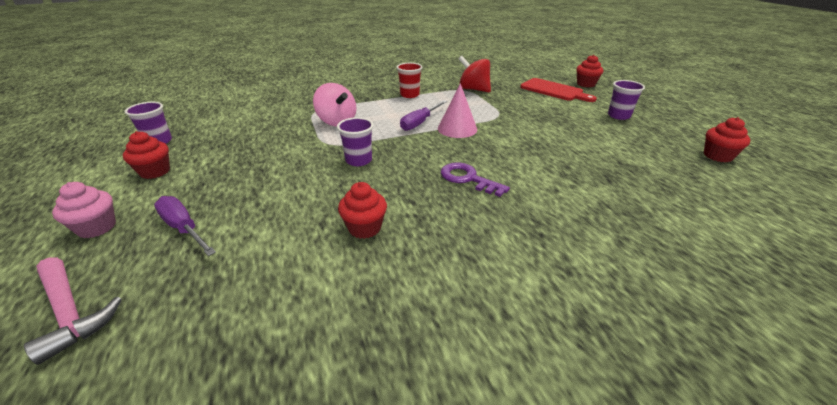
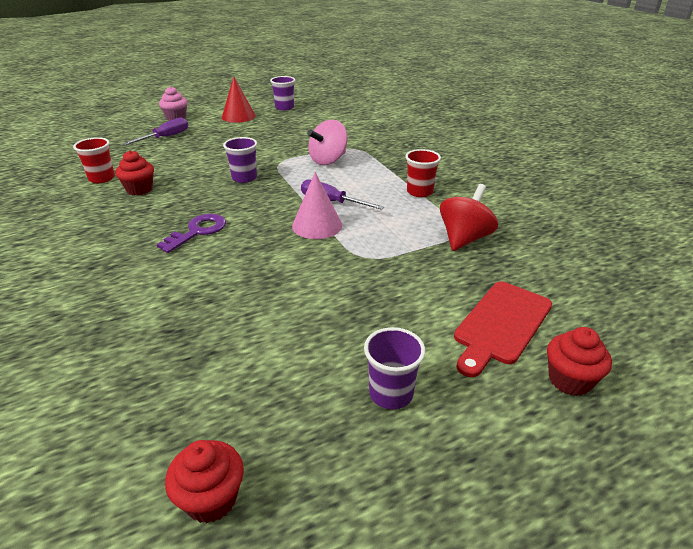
camera: 85 degrees right, 0 degrees up
pink hammer [24,257,121,365] -> none
red cupcake [123,131,170,179] -> red cone [222,76,256,123]
none -> red cup [73,137,115,183]

